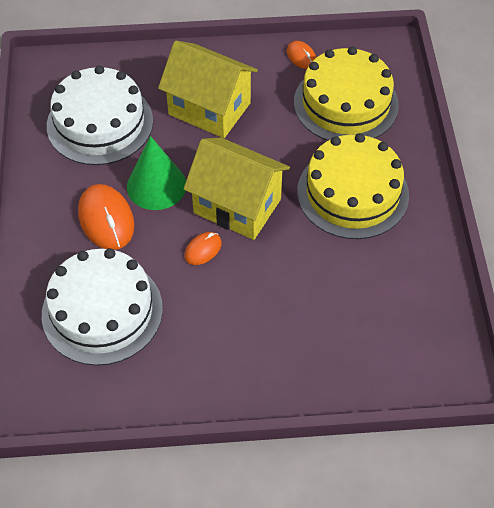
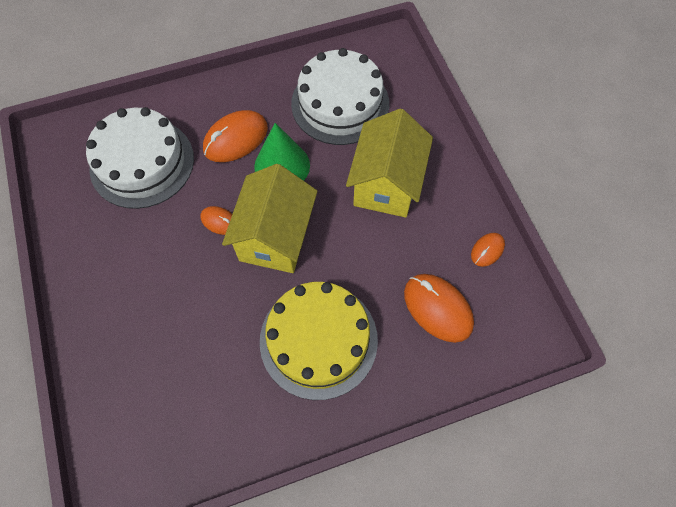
camera: 75 degrees right, 10 degrees up
yellow cake [294,47,399,141] -> orange mouse [404,274,474,343]

